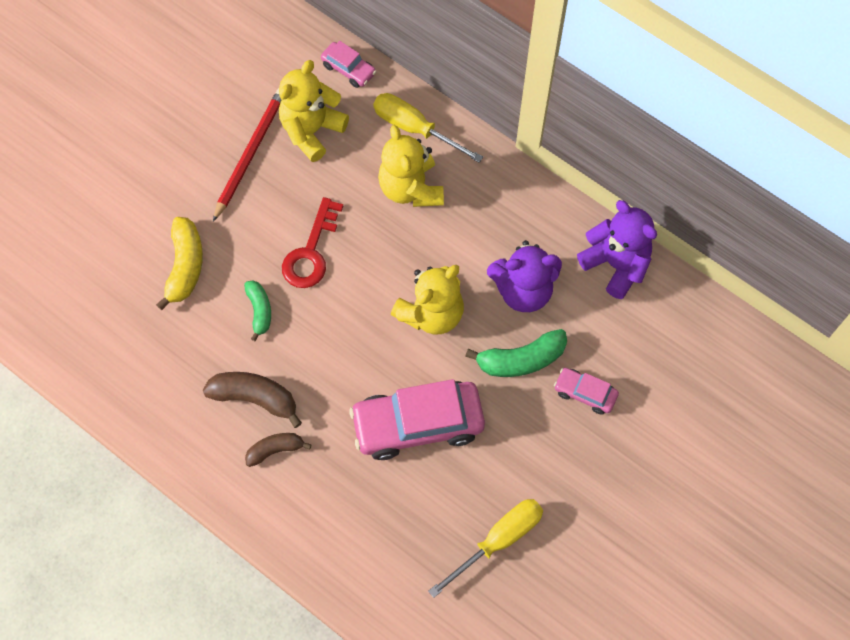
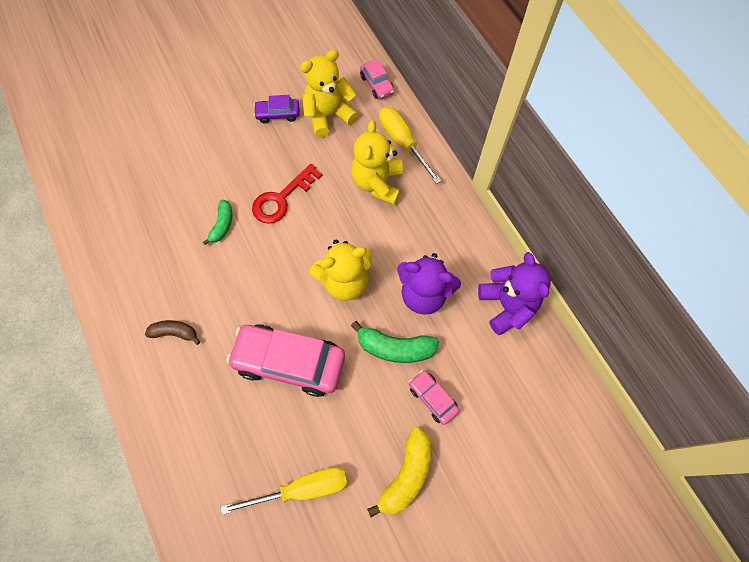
camera: 25 degrees right, 0 degrees up
yellow banana [156,217,203,310] -> yellow banana moved to [367,427,432,517]
brown banana [203,372,302,428] -> none
red pencil [213,88,281,222] -> purple car [254,95,300,123]

